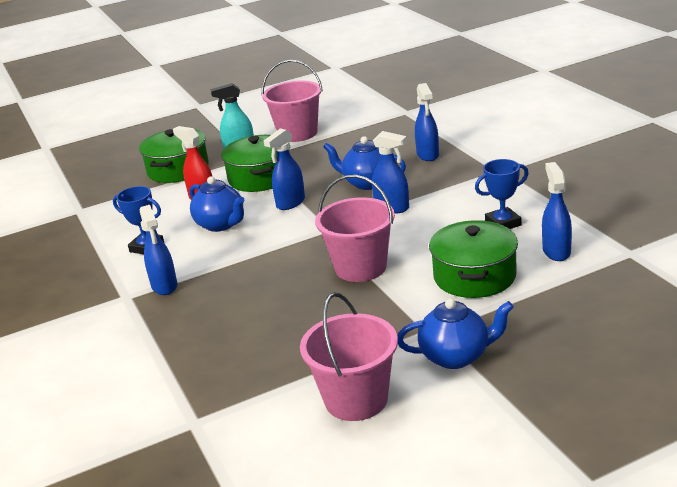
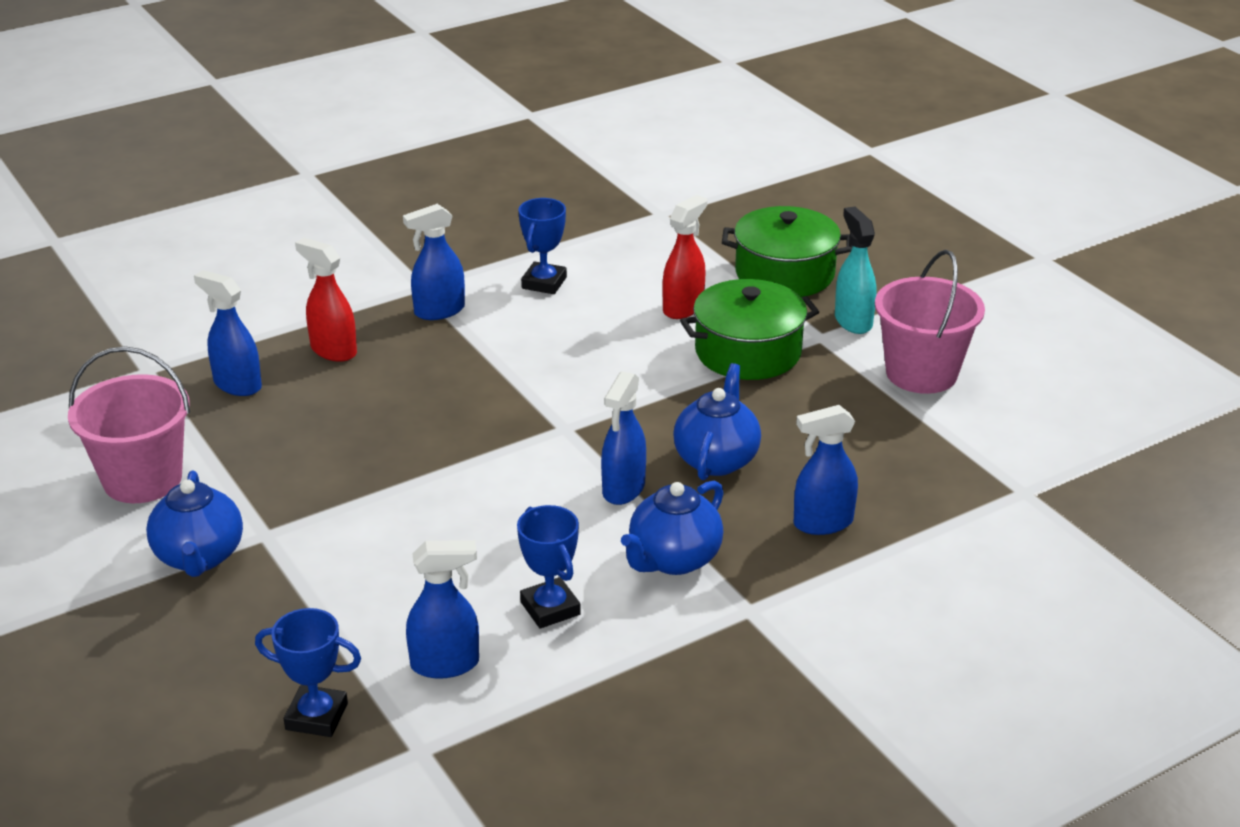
camera: 80 degrees right, 5 degrees up
blue teapot [190,176,244,232] -> blue teapot moved to [621,481,723,575]
blue spray bottle [264,128,305,210] -> blue spray bottle moved to [194,270,262,396]
pink bucket [315,175,395,282] -> none
green pot [429,220,518,298] -> none
none -> blue trophy [255,608,361,737]
none -> red spray bottle [295,238,357,362]

